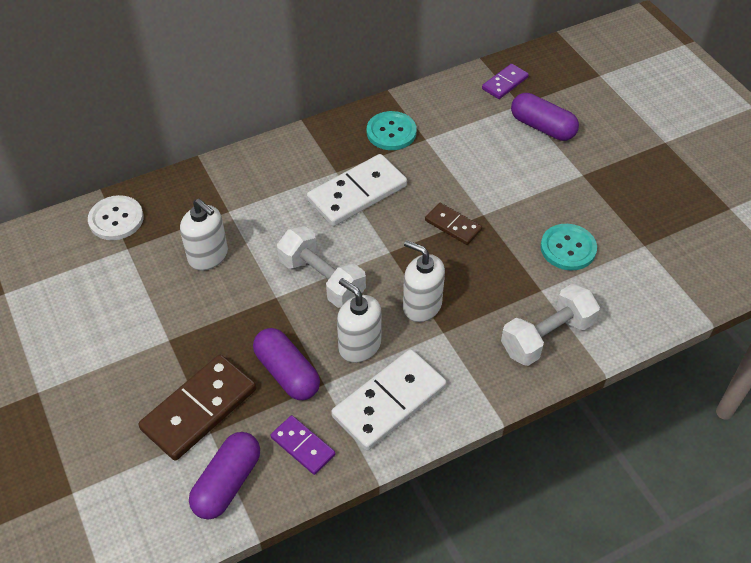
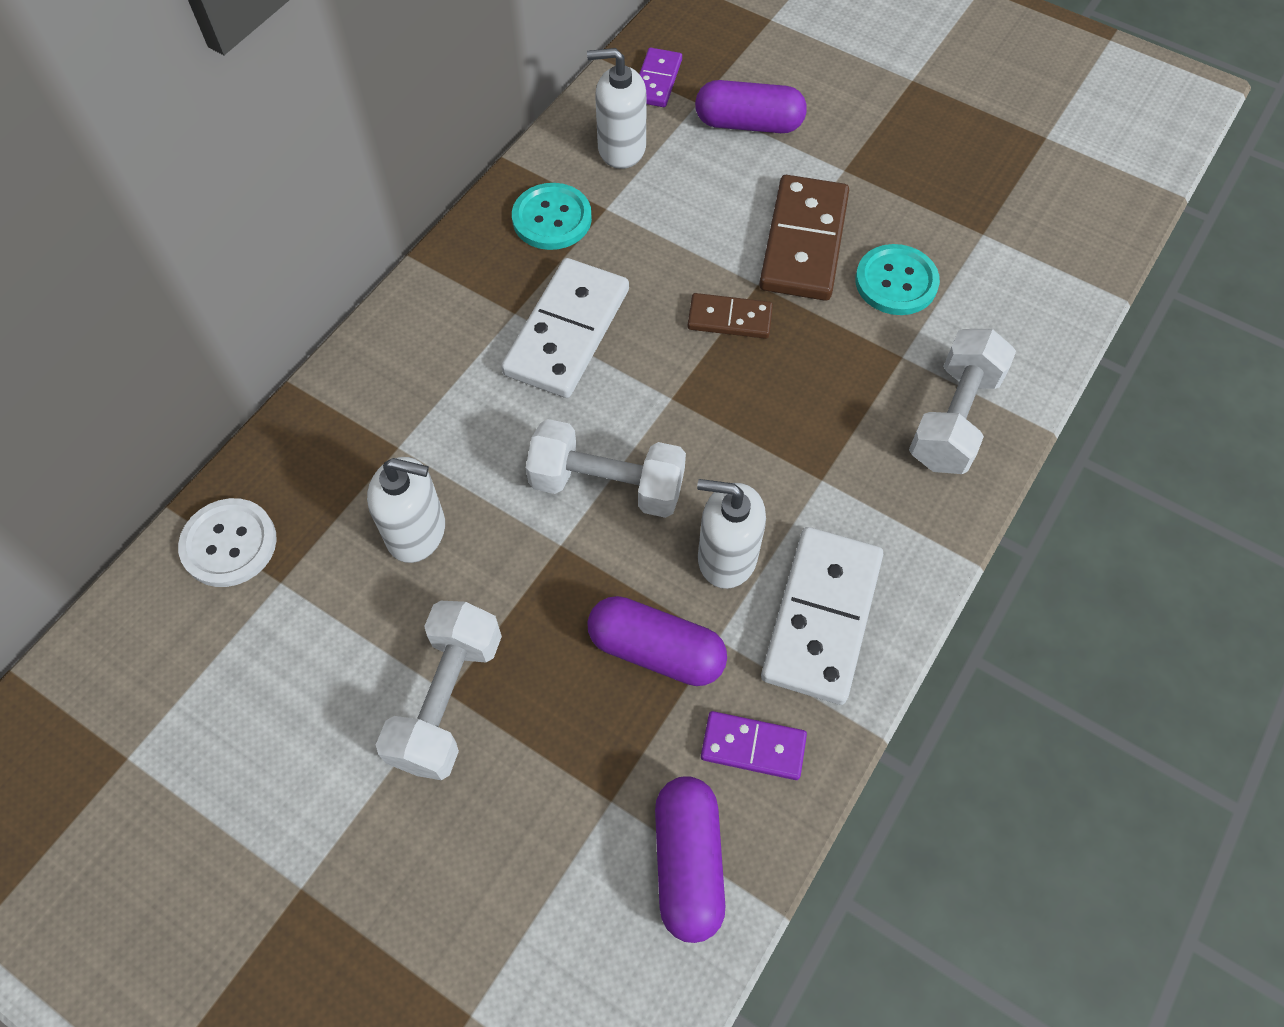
camera: 30 degrees left, 10 degrees up
brown domino [138,355,256,461] -> brown domino moved to [759,175,849,301]
white soap dispenser [403,240,445,322] -> white soap dispenser moved to [587,48,646,169]
none -> white dumbbell [376,601,502,780]

